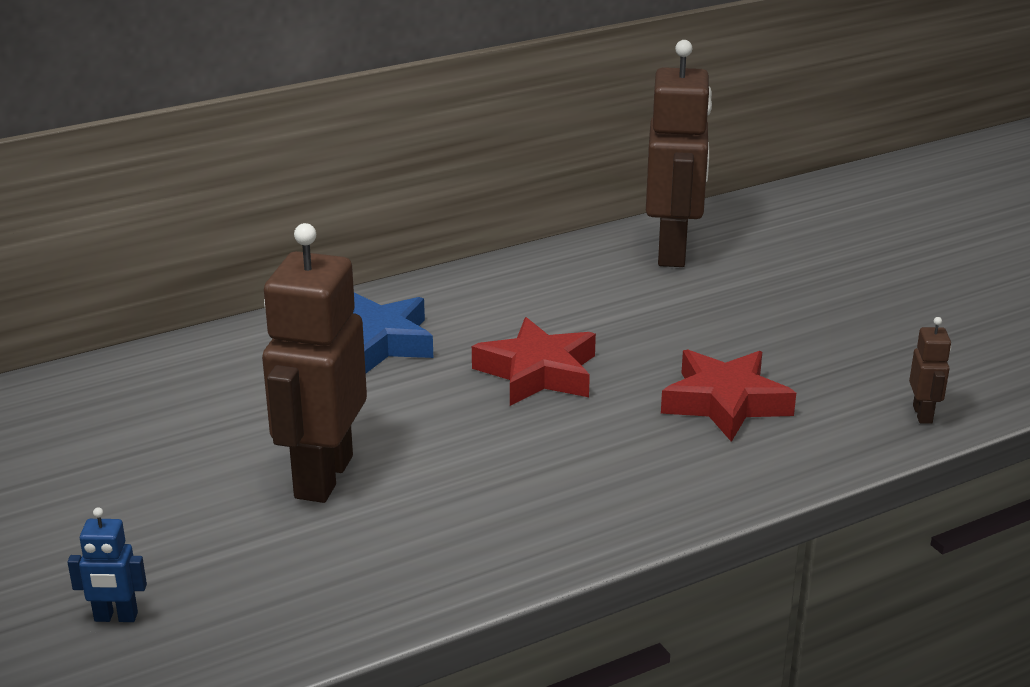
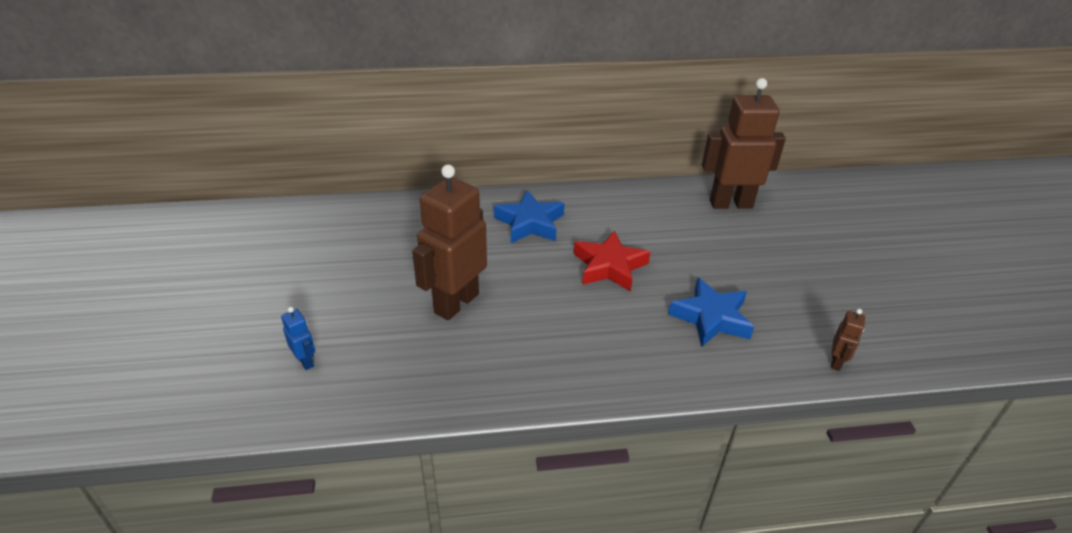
camera: 20 degrees right, 10 degrees up
blue robot [68,507,147,622] -> blue robot turned 150 degrees counterclockwise [281,307,315,370]
brown robot [646,40,712,267] -> brown robot turned 120 degrees counterclockwise [702,78,786,209]
red star [661,350,796,442] -> blue star [668,277,754,347]

